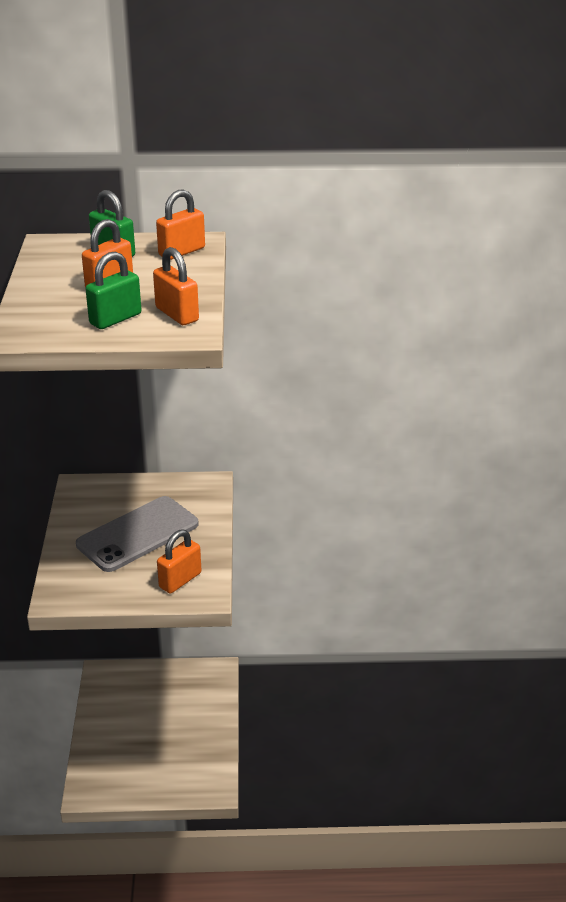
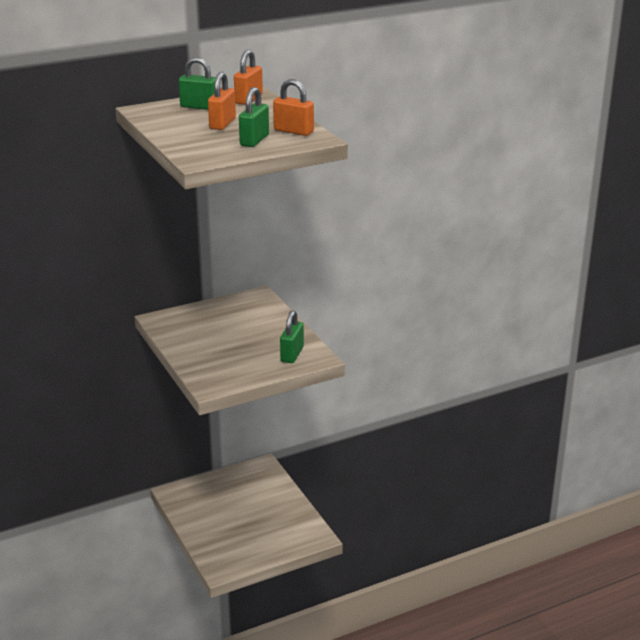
camera: 25 degrees left, 5 degrees down
grey phone [76,496,199,572] -> none
orange padlock [157,529,201,593] -> green padlock [280,311,304,363]

